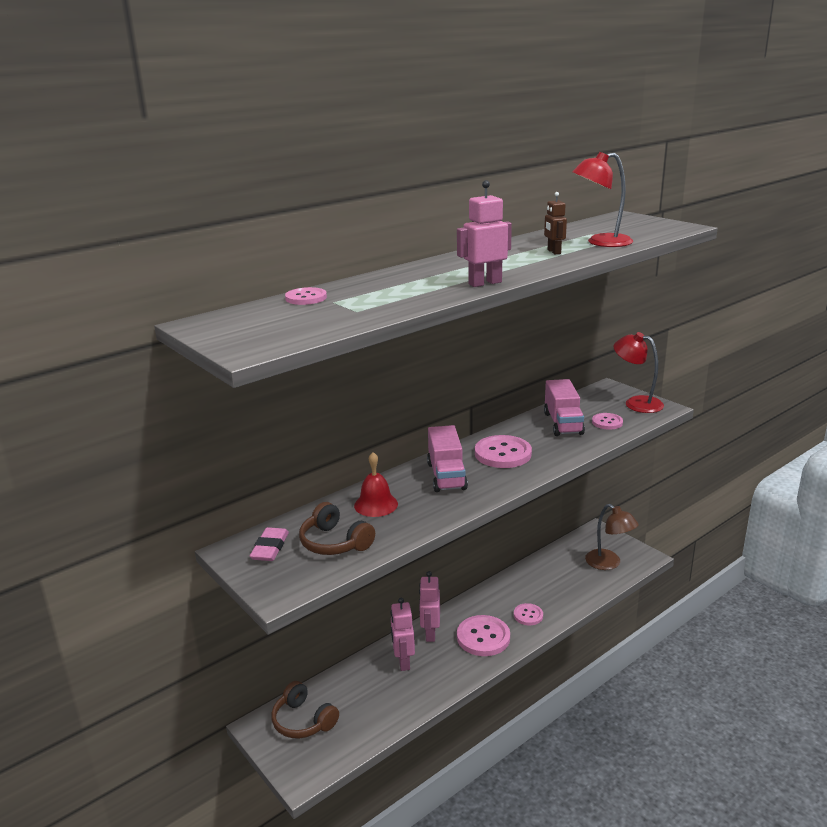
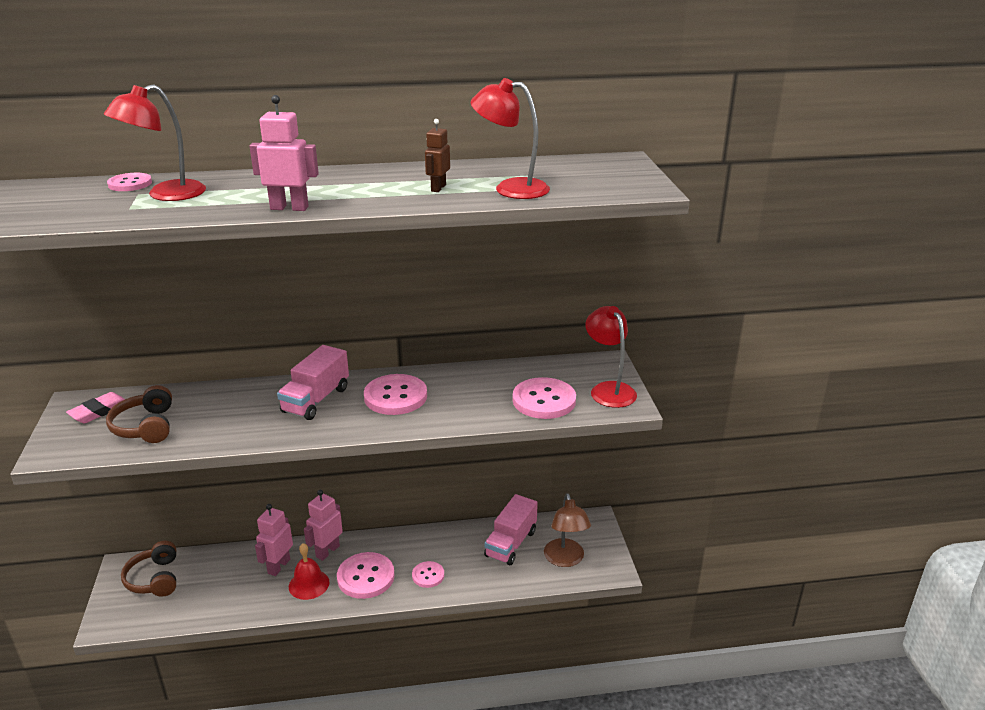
camera: 30 degrees right, 5 degrees up
red bell [354,452,398,517] -> red bell moved to [289,543,329,600]
pink truck [544,379,585,436] -> pink truck moved to [484,494,538,565]
pink button [592,413,623,430] -> pink button [513,377,576,419], size x1.75
none -> red lamp [104,84,206,201]

